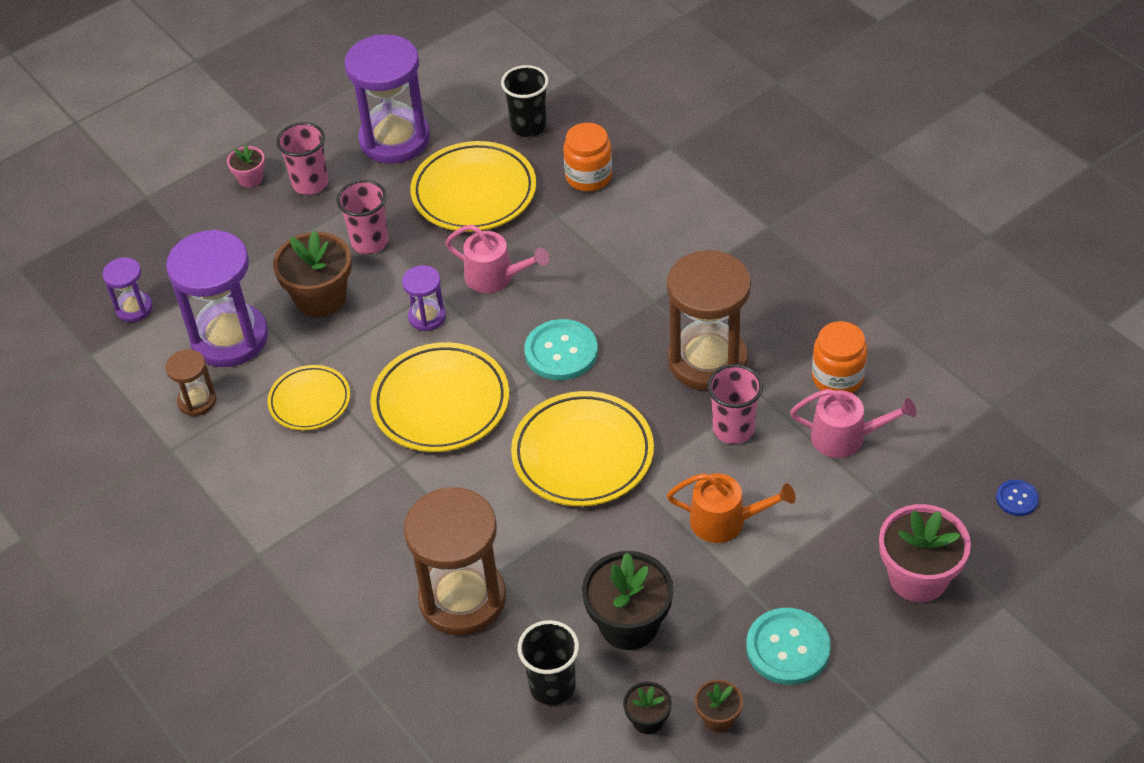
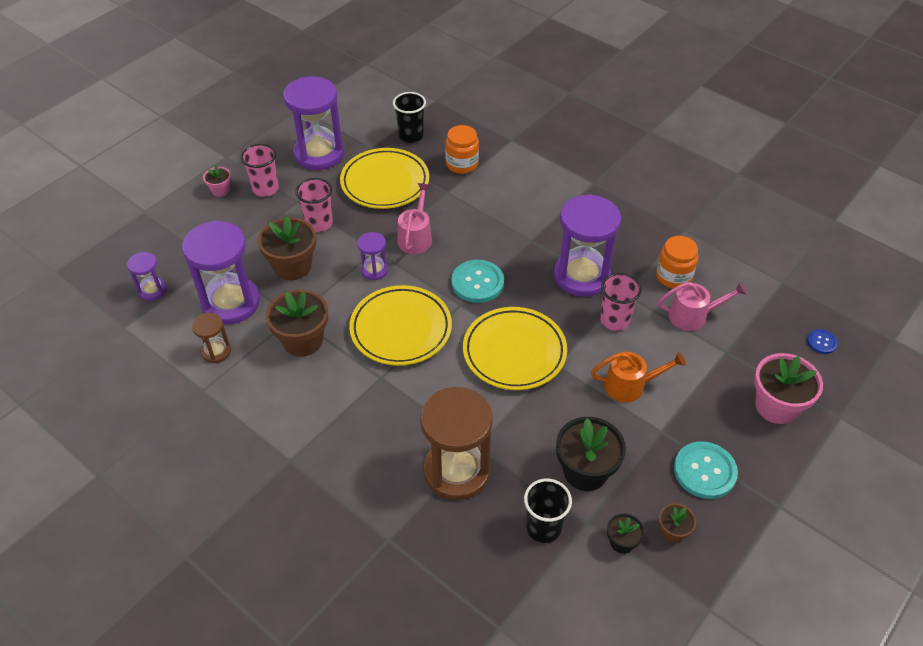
camera: 15 degrees left, 0 degrees up
yellow plate [267,365,350,430] -> brown flower pot [266,289,328,357]
pink watering can [445,225,549,293] -> pink watering can turned 90 degrees counterclockwise [397,183,432,254]
brown hourglass [667,250,751,391] -> purple hourglass [554,194,621,297]

